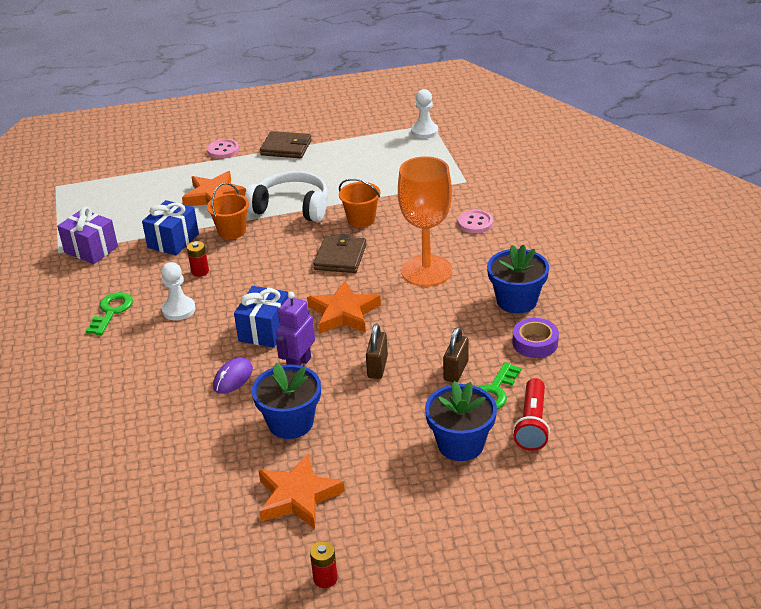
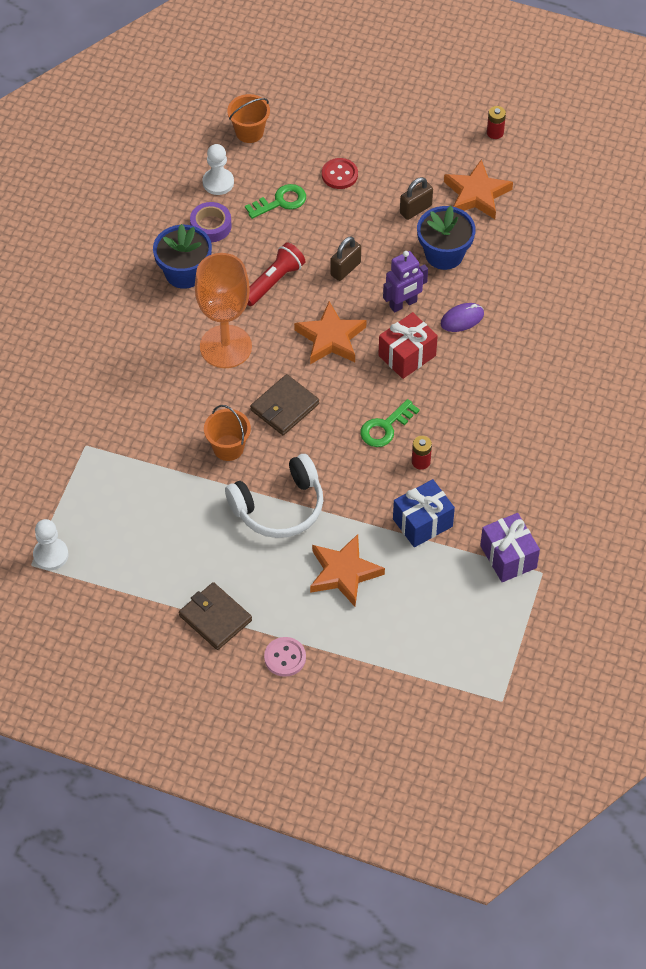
camera: 150 degrees left, 20 degrees up
green key [86,292,133,335] -> green key moved to [360,399,420,447]
white pawn [161,262,196,320] -> white pawn moved to [203,144,234,195]
orange bucket [207,183,249,239] -> orange bucket moved to [227,94,270,143]
blue gift [234,286,289,348] -> red gift [378,312,438,379]
white headphones [245,171,328,222] -> white headphones turned 75 degrees counterclockwise [225,454,323,538]
blue flower pot [425,381,497,461] -> red button [322,158,358,189]
brown padlock [443,327,468,382] -> brown padlock moved to [400,177,433,220]
pink button [458,210,493,233] -> none
red flashlight [513,378,550,451] -> red flashlight moved to [247,242,305,306]

